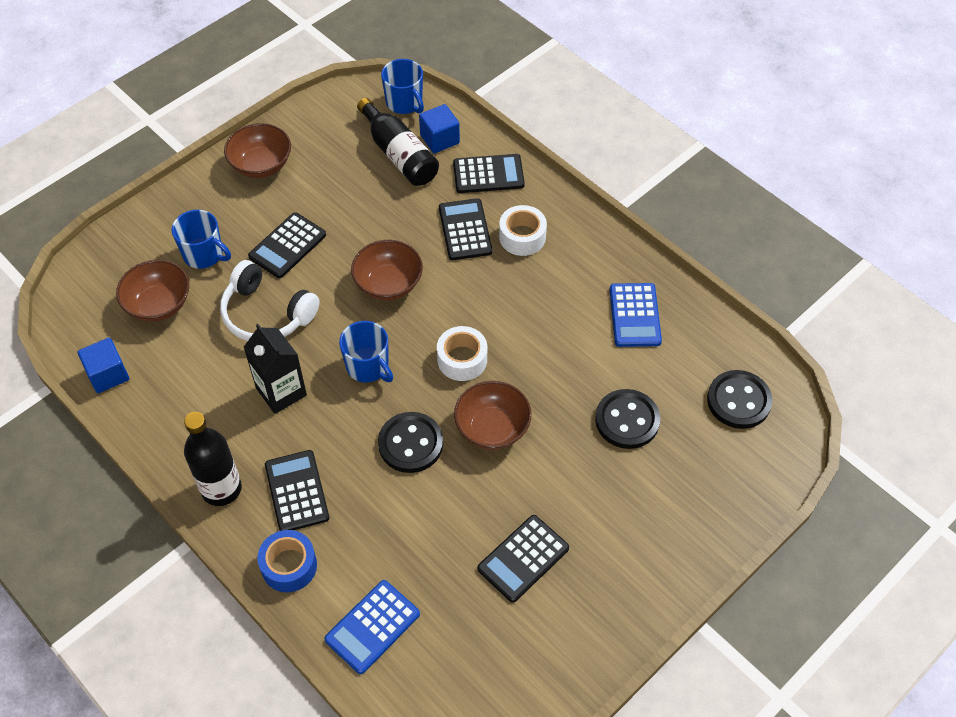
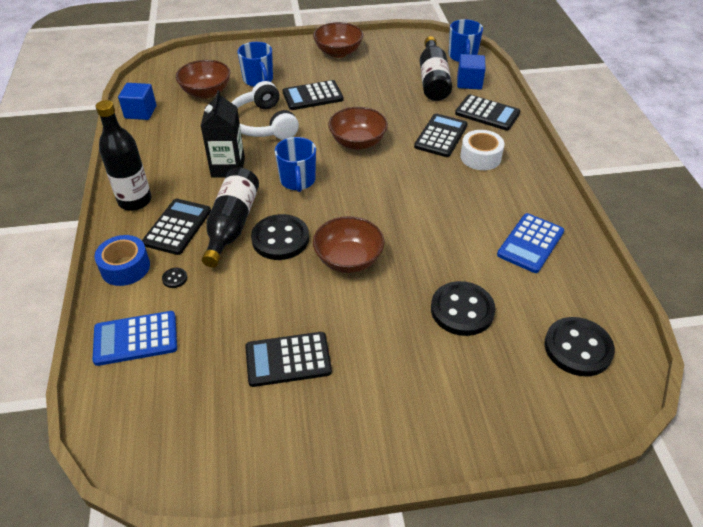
camera: 35 degrees right, 10 degrees down
white tape [437,326,487,381] -> none
none -> black button [162,268,187,288]
none -> black bottle [202,168,259,267]

